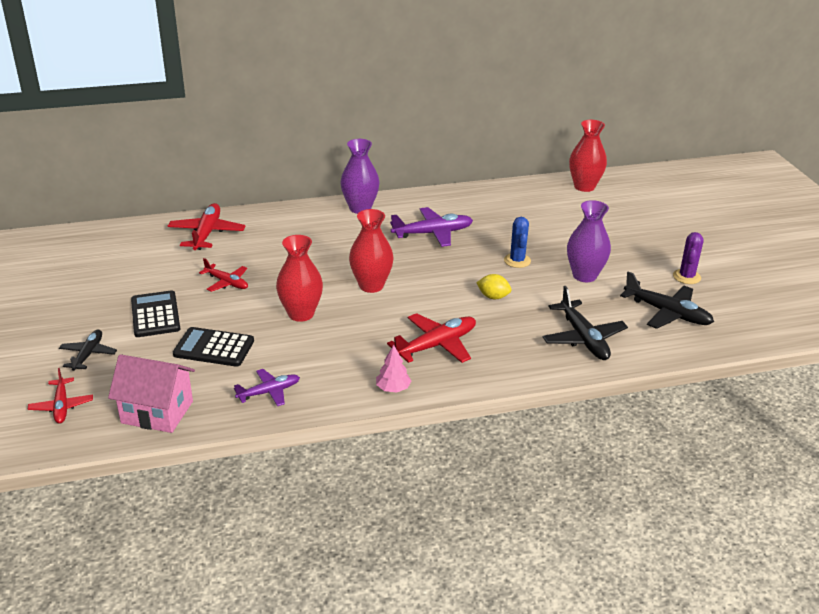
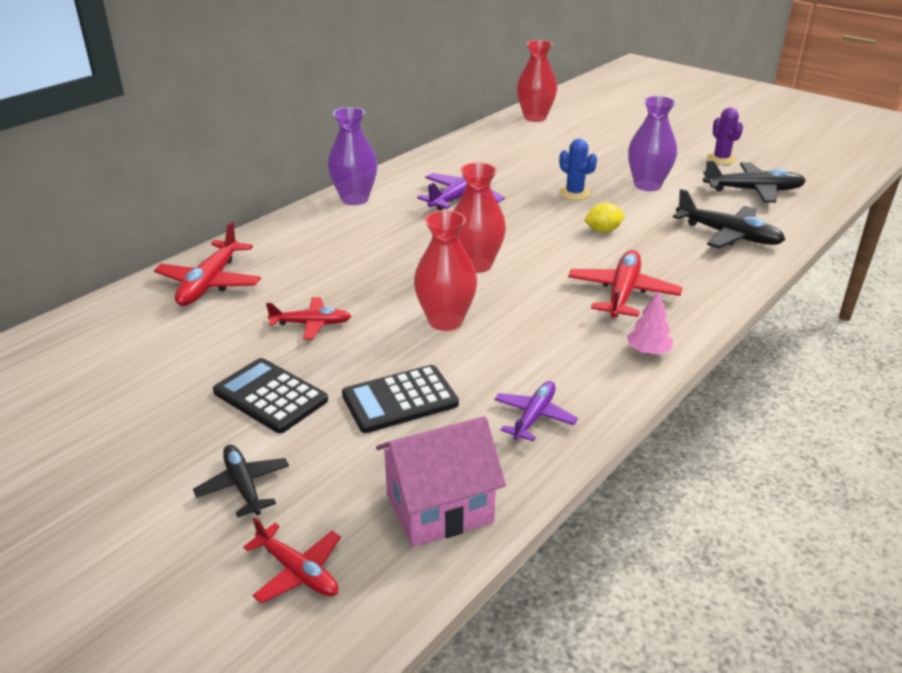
camera: 35 degrees left, 0 degrees up
red plane [168,203,246,250] -> red plane turned 135 degrees counterclockwise [154,221,261,306]

